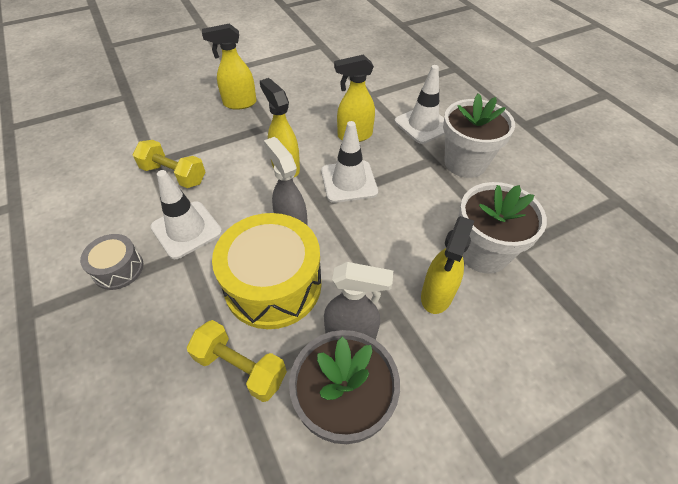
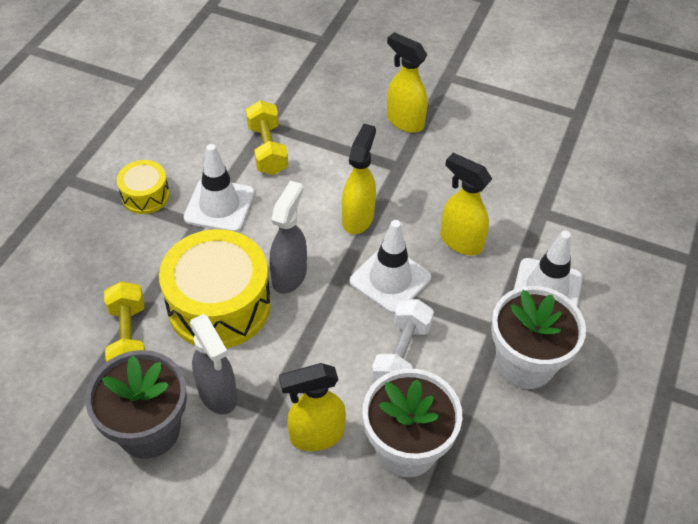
camera: 50 degrees right, 0 degrees up
grey drum [80,234,143,290] -> yellow drum [117,160,170,214]
none -> white dumbbell [371,299,434,382]

